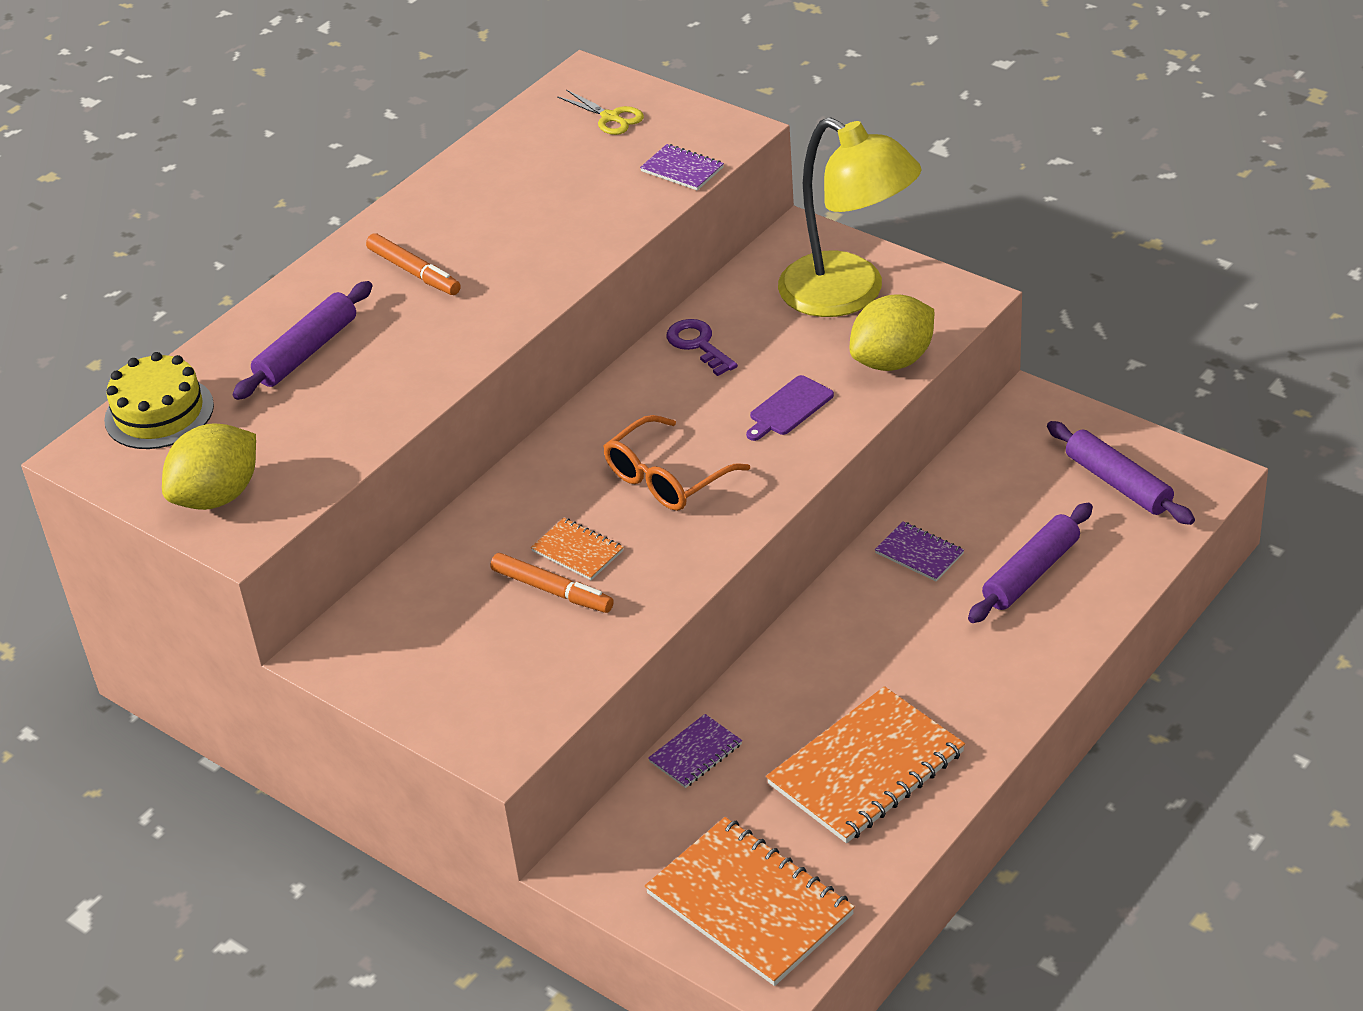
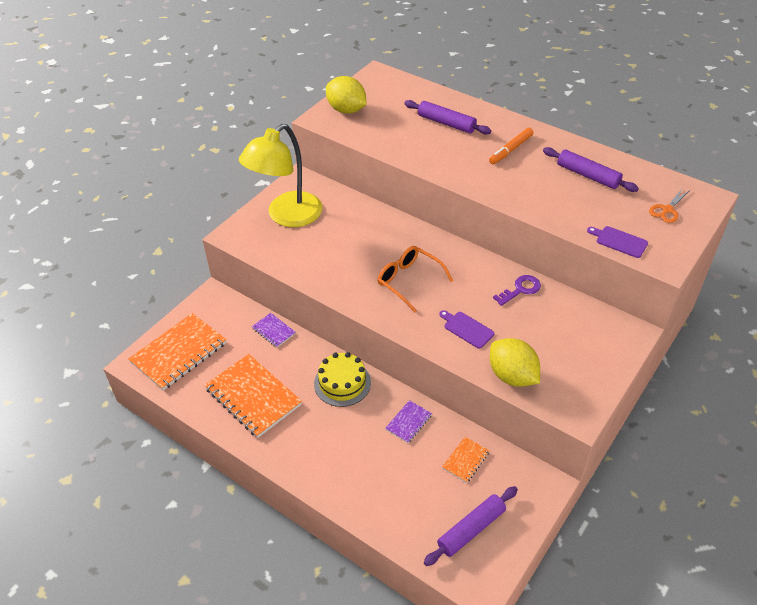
camera: 85 degrees right, 5 degrees up
yellow cake [104,352,214,449] -> yellow cake moved to [314,352,371,407]
orange marker [491,553,614,613] -> none
orange notebook [531,518,624,580] -> orange notebook moved to [442,437,490,483]
yellow scissors [557,89,644,135] -> orange scissors [649,188,690,223]
purple notebook [640,144,724,191] -> purple cutting board [587,226,648,258]
yellow lamp [778,117,922,317] -> yellow lamp moved to [239,124,322,227]
purple rolling pin [968,502,1093,623] -> purple rolling pin moved to [543,147,639,192]

